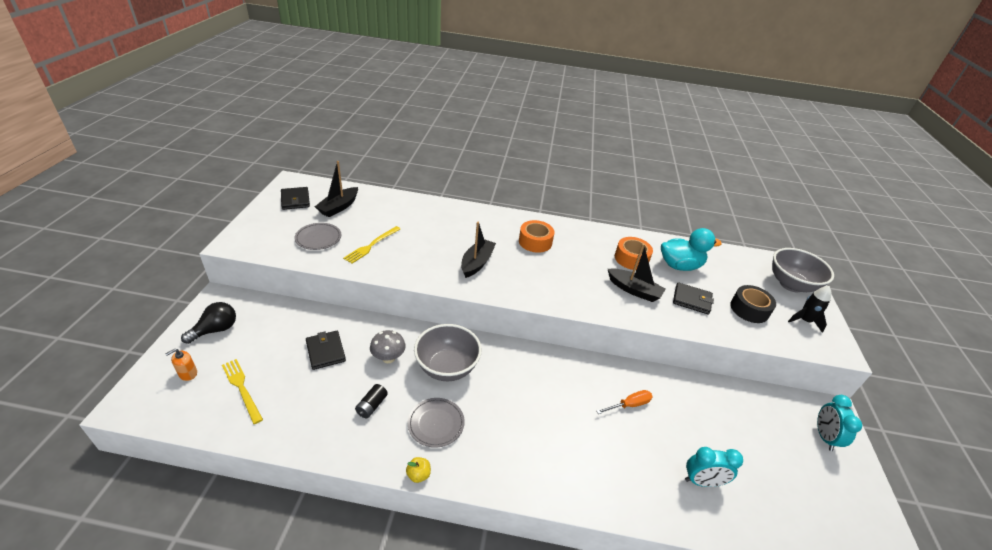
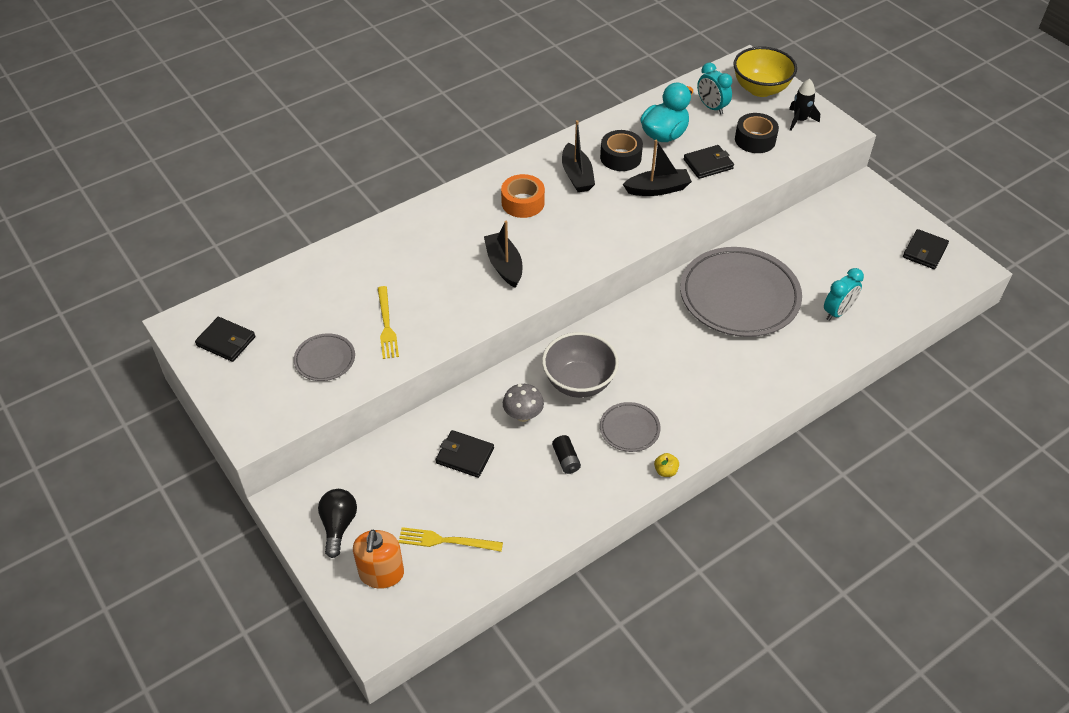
camera: 40 degrees left, 10 degrees up
orange soap dispenser [166,349,197,381] -> orange soap dispenser [353,530,404,589], size x1.81
black boat [315,161,358,217] -> black boat moved to [562,120,595,192]
orange screwdriver [597,390,653,414] -> grey plate [680,247,802,337]
orange tape [615,237,653,270] -> black tape [600,130,643,171]
grey bowl [772,248,834,292] -> yellow bowl [733,47,797,97]
turquoise clock [817,395,862,451] -> turquoise clock moved to [697,62,732,115]
none -> black wallet [903,229,949,269]

